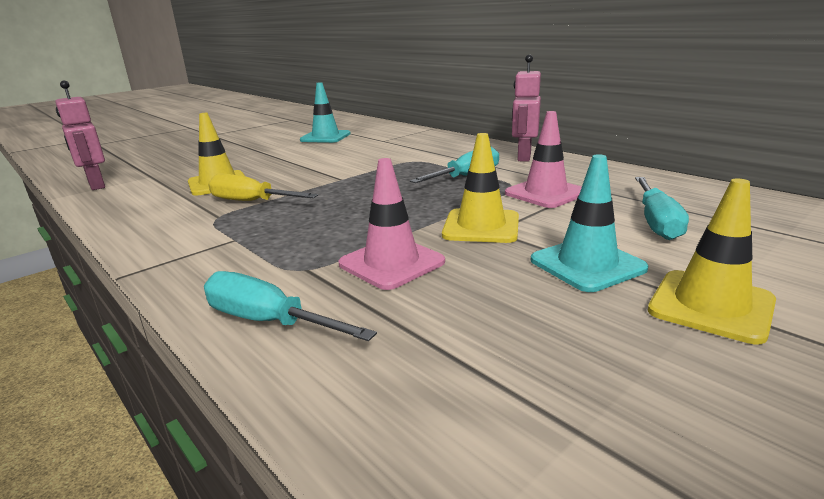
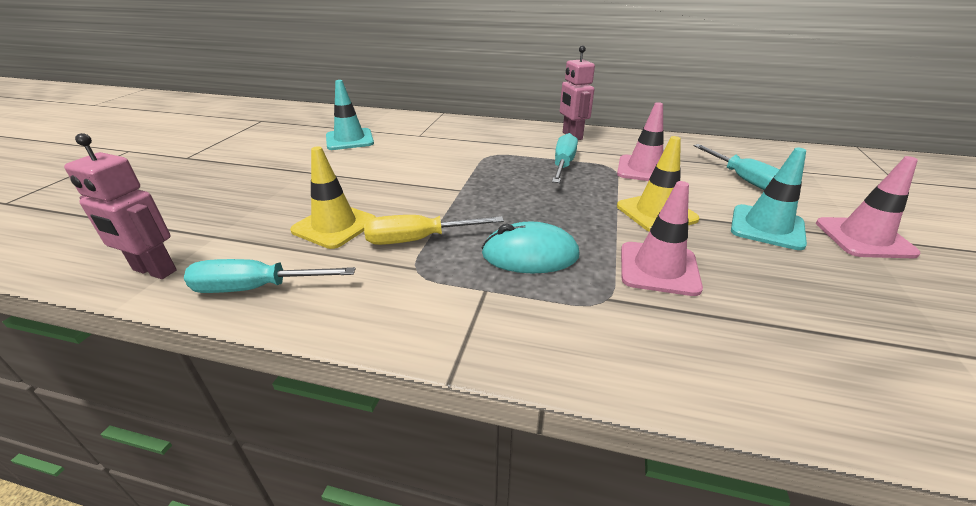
camera: 35 degrees left, 10 degrees up
turquoise screwdriver [204,271,377,341] -> turquoise screwdriver moved to [184,259,356,293]
yellow traffic cone [648,179,776,344] -> pink traffic cone [816,156,920,258]
none -> turquoise mouse [481,222,579,274]

